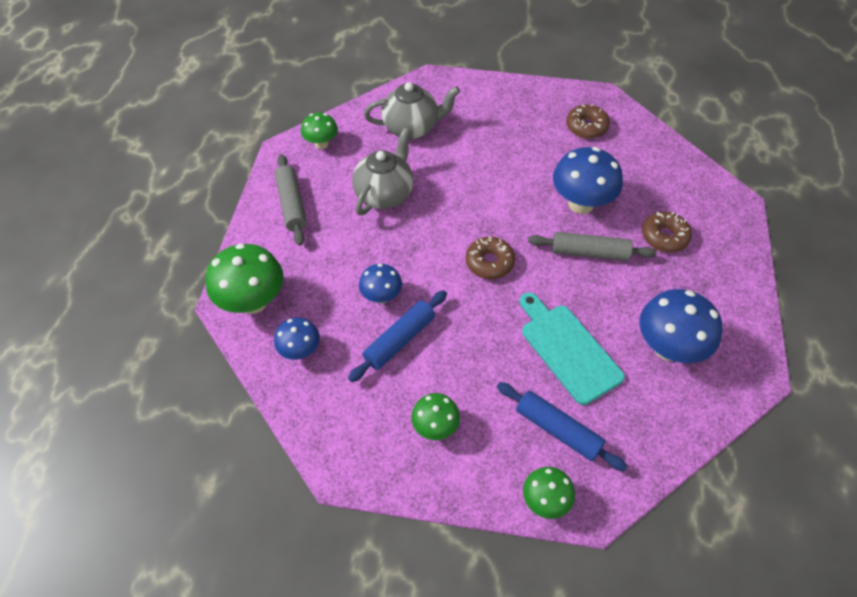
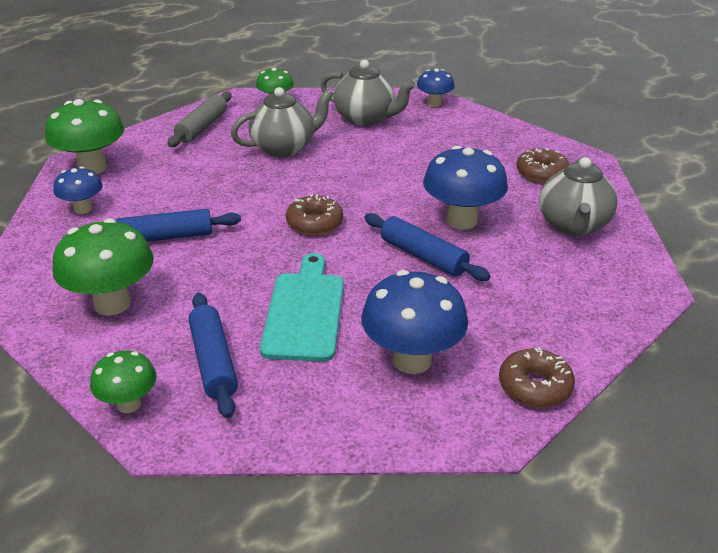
camera: 35 degrees right, 20 degrees down
blue mushroom [359,264,402,304] -> blue mushroom moved to [417,68,455,107]
green mushroom [411,393,460,440] -> green mushroom [52,218,154,316], size x1.73
grey rolling pin [528,232,657,261] -> blue rolling pin [364,213,490,281]
brown donut [642,212,692,252] -> brown donut moved to [499,347,575,408]
none -> grey teapot [539,157,617,236]

